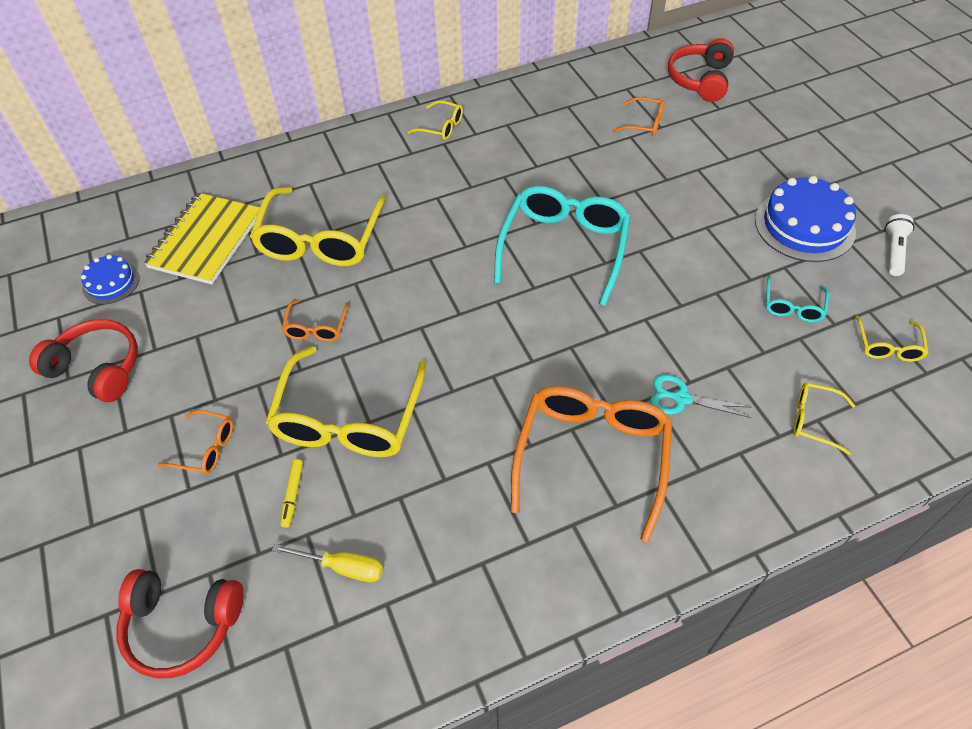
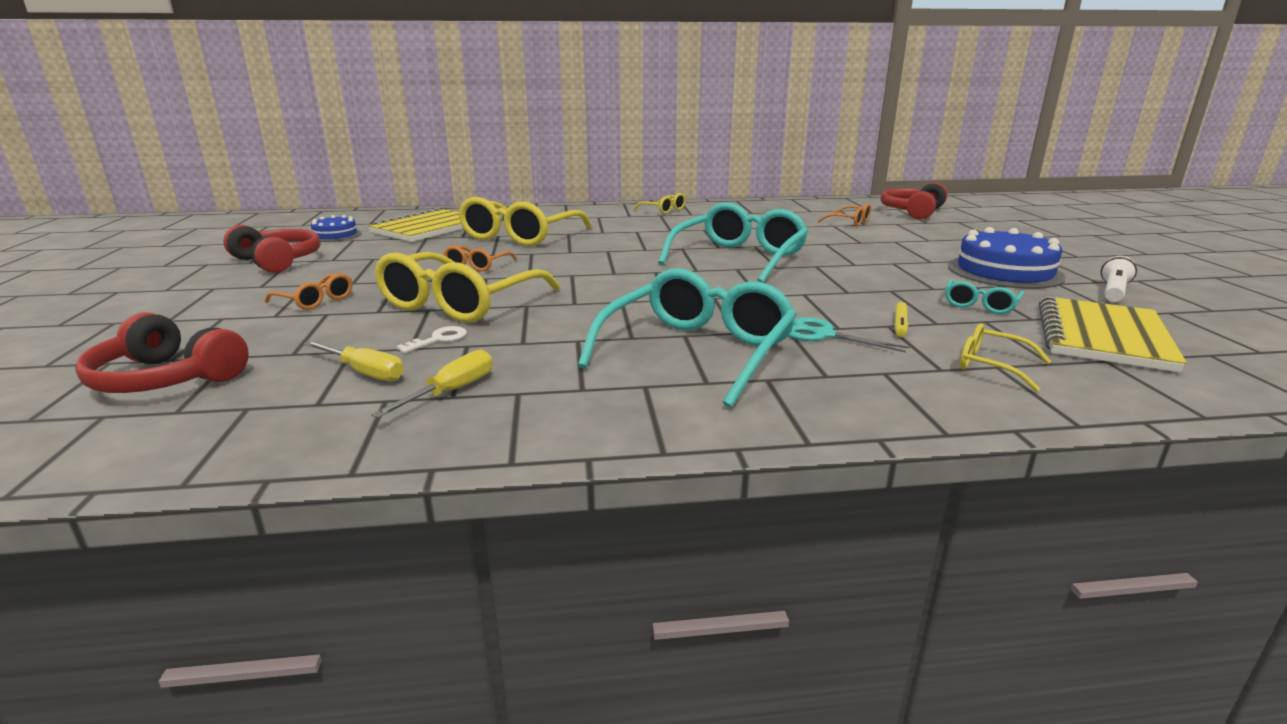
camera: 15 degrees right, 30 degrees down
yellow marker [281,459,303,528] -> yellow marker moved to [894,302,908,337]
orange glasses [511,386,672,542] -> turquoise glasses [578,269,797,408]
yellow glasses [855,316,928,362] -> yellow notebook [1039,296,1187,372]
none -> yellow screwdriver [371,350,493,418]
none -> white key [396,326,467,353]

